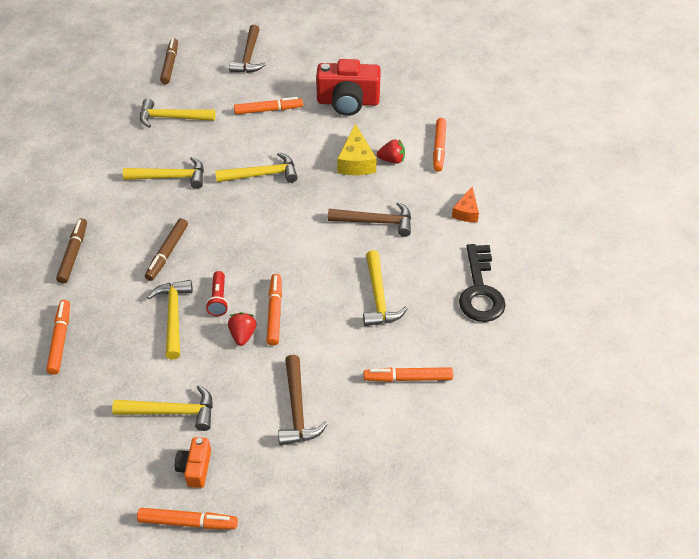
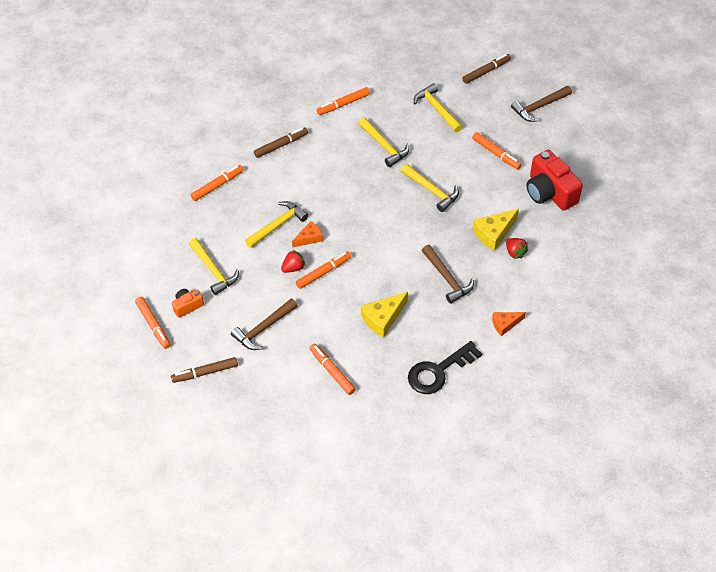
camera: 55 degrees right, 5 degrees up
brown marker [145,218,188,281] -> brown marker moved to [171,357,238,383]
red flashlight [206,271,228,316] -> orange cheese [292,221,323,247]
yellow hammer [363,250,408,326] -> yellow cheese [361,292,408,338]
orange marker [433,118,446,172] -> orange marker moved to [317,87,370,115]

